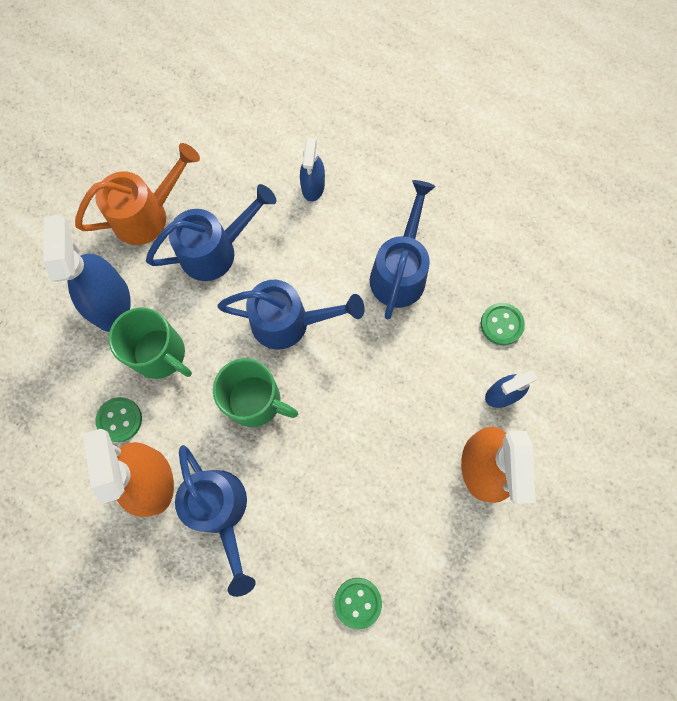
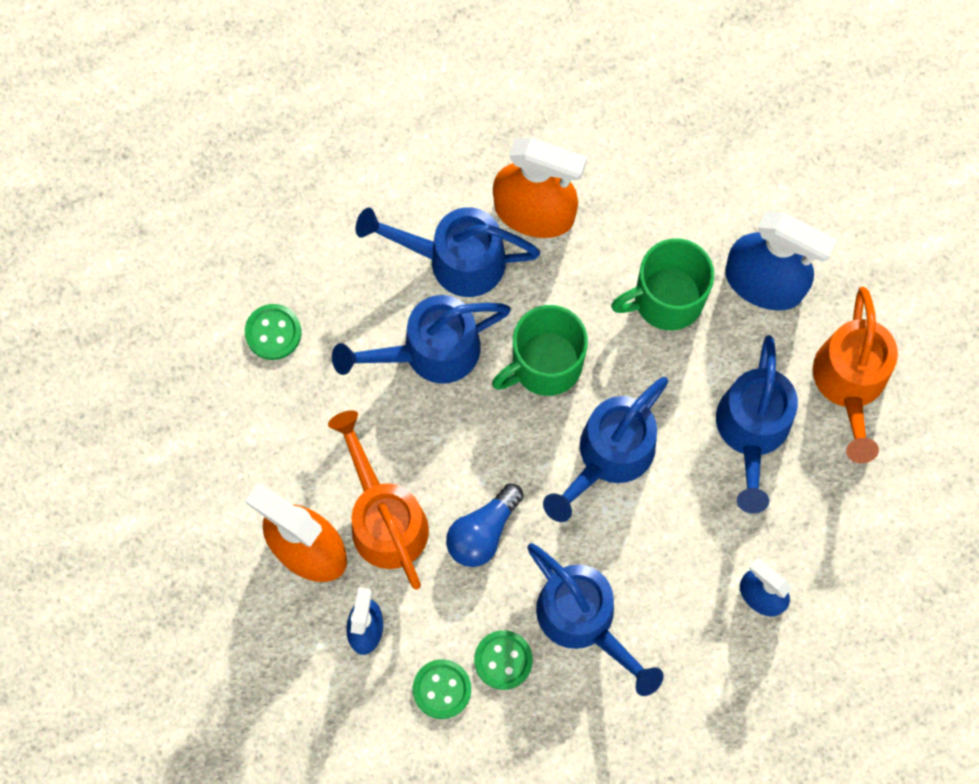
camera: 125 degrees right, 0 degrees up
green button [96,397,142,442] -> green button moved to [474,630,533,690]
none -> orange watering can [328,410,429,589]
none -> blue watering can [332,295,511,384]
none -> blue light bulb [446,484,524,567]

